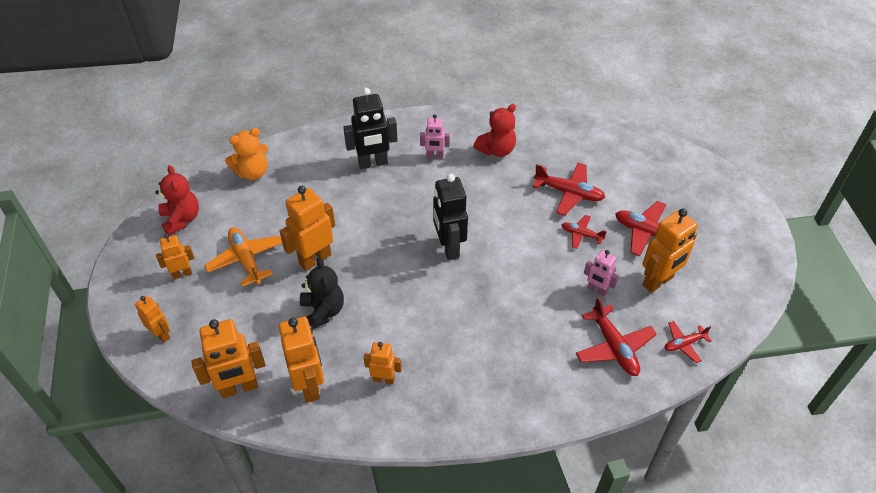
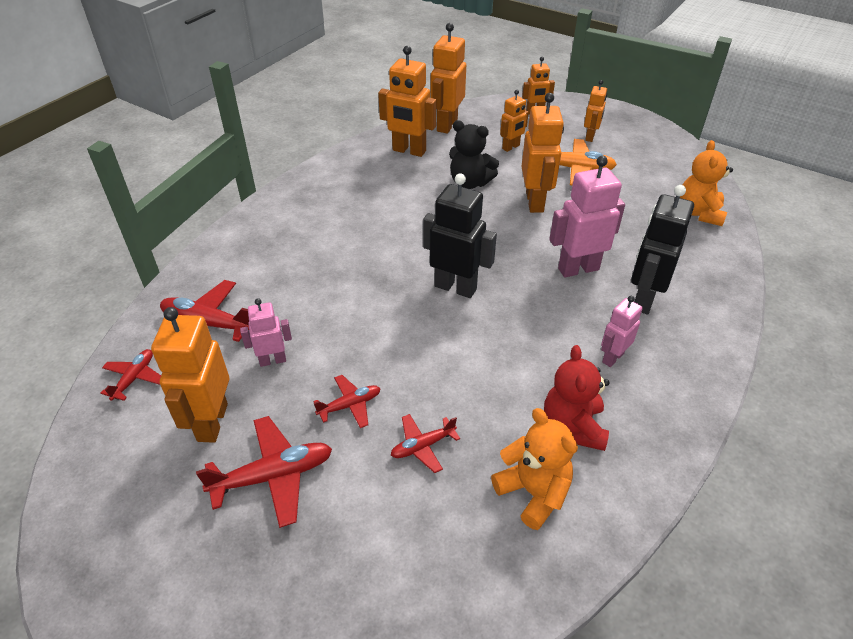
camera: 130 degrees right, 5 degrees down
red teddy bear [155,165,199,235] -> none
orange robot [363,342,402,384] -> orange robot moved to [500,90,529,152]
red plane [533,163,605,215] -> red plane [391,414,460,473], size x0.59
none -> orange teddy bear [491,408,578,530]
none -> pink robot [549,156,625,277]

